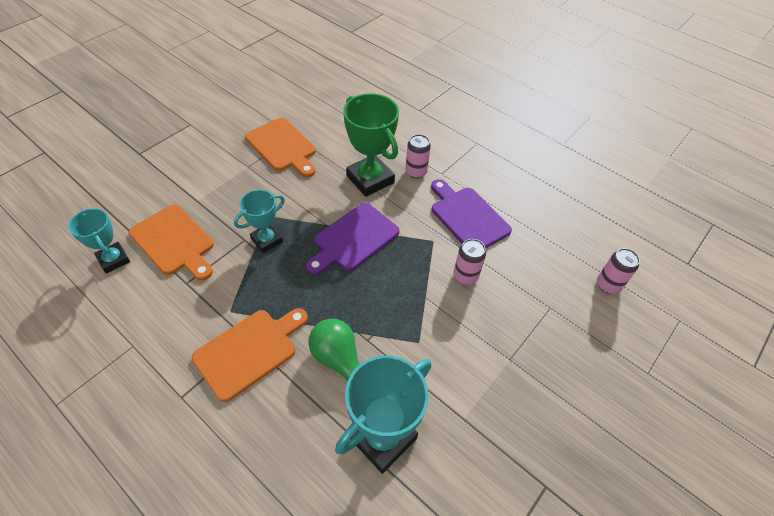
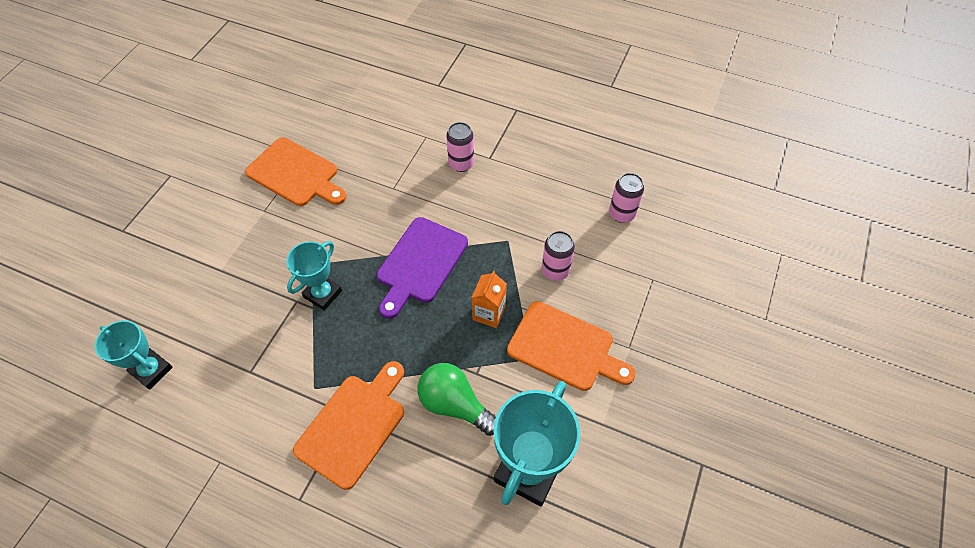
camera: 15 degrees left, 5 degrees up
orange cutting board [129,204,214,280] -> orange cutting board moved to [507,301,636,391]
green trophy [343,93,399,197] -> none
purple cutting board [431,179,512,249] -> none
pink can [597,248,640,294] -> pink can moved to [609,173,644,223]
none -> orange carton [472,270,507,328]

